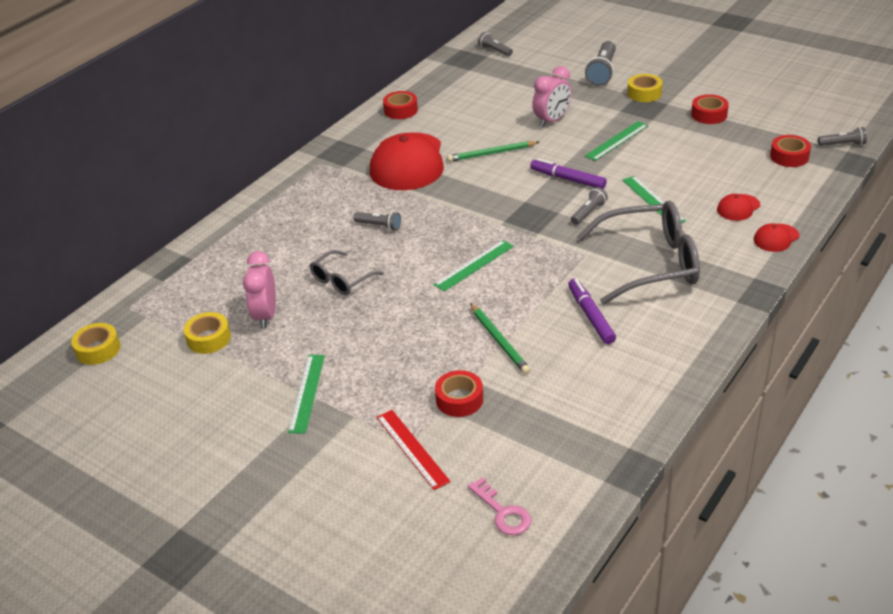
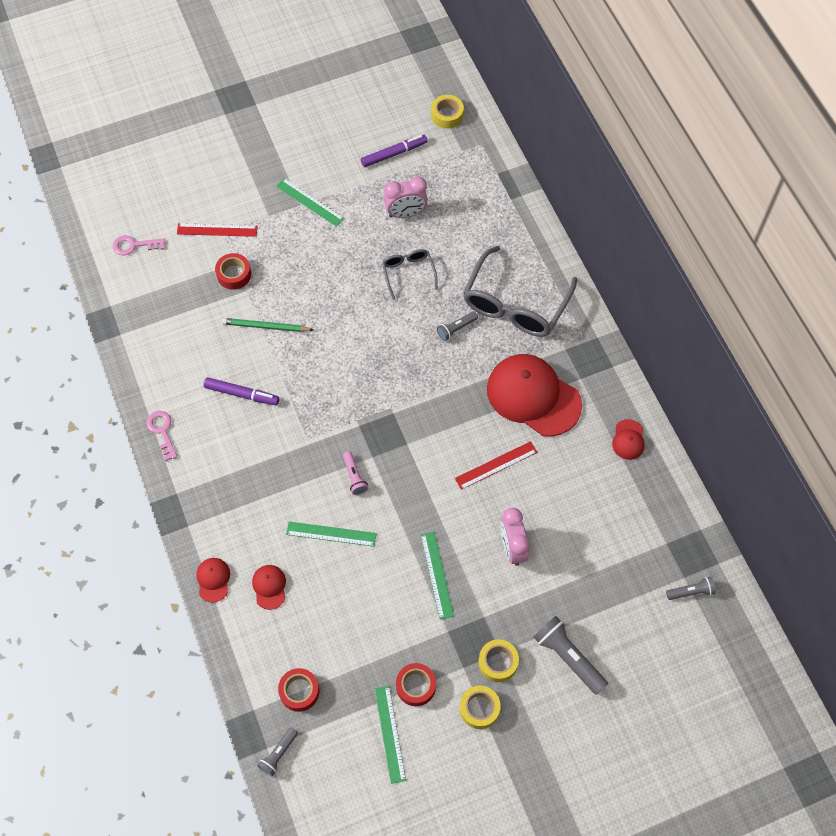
camera: 120 degrees right, 25 degrees up
yellow tape [184,312,231,354] -> yellow tape moved to [460,686,501,729]
pink clock [243,251,276,329] -> pink clock turned 135 degrees clockwise [384,177,428,218]
red tape [383,91,418,119] -> red cap [612,419,645,460]
green ruler [434,240,514,292] -> green ruler moved to [375,686,406,784]
green pencil [447,141,539,162] -> red ruler [455,441,537,490]
purple marker [530,158,607,189] -> purple marker moved to [361,135,427,167]
grey flashlight [571,187,608,225] -> pink flashlight [343,451,368,495]
grey glasses [577,200,700,304] -> grey glasses moved to [463,246,577,337]
none -> pink key [146,411,177,461]

